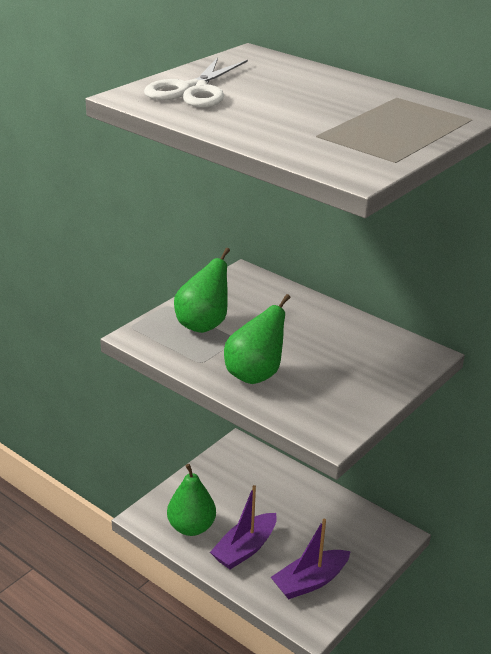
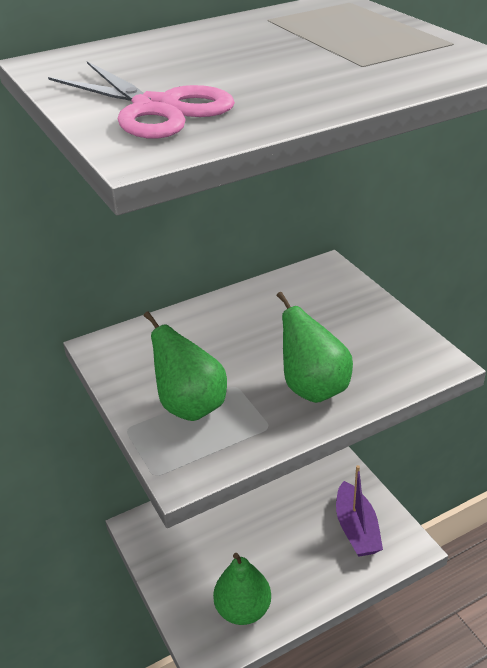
camera: 65 degrees left, 5 degrees up
white scissors [144,57,248,107] -> pink scissors [48,62,235,139]
purple boat [210,485,277,569] -> none

